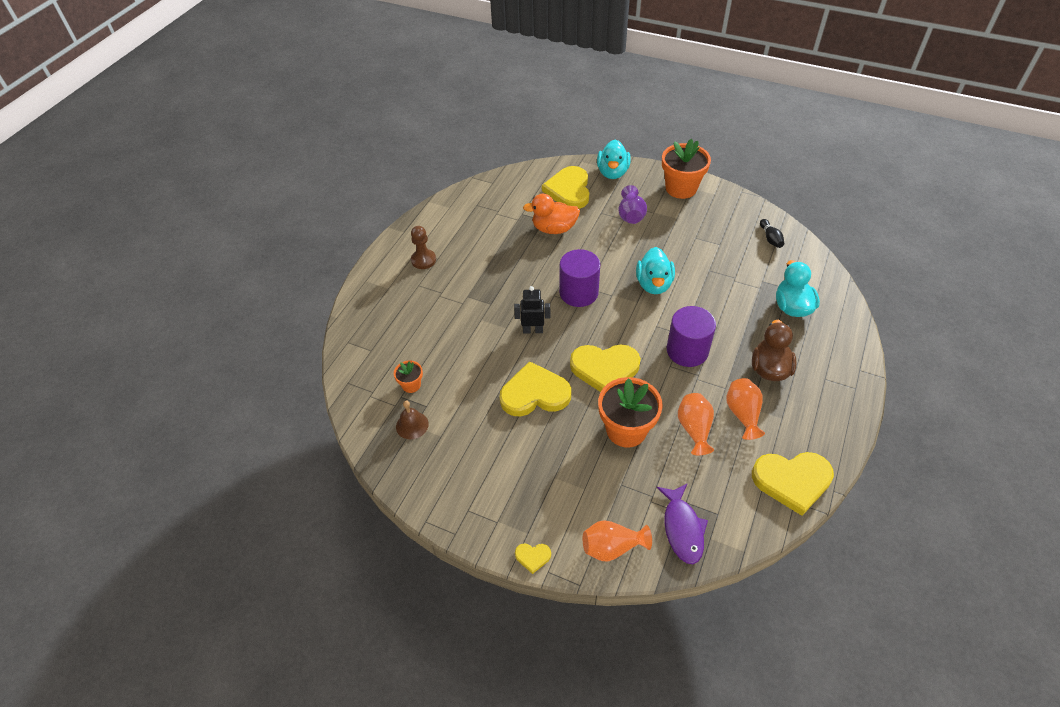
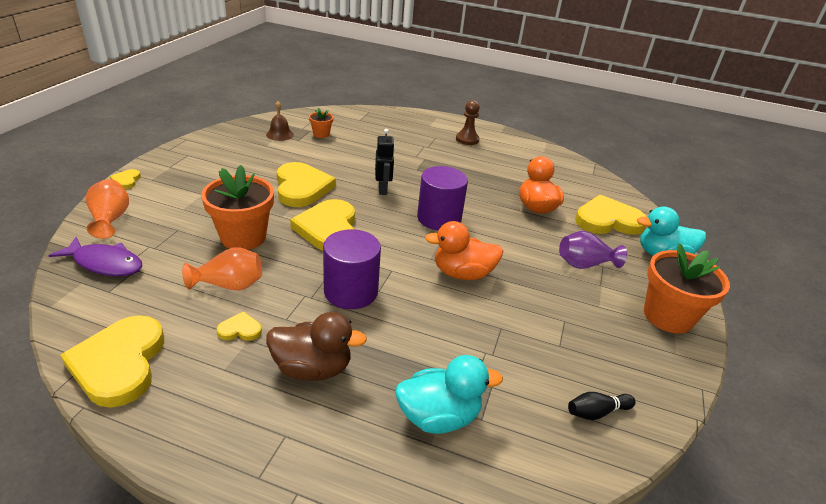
camera: 80 degrees right, 15 degrees down
turquoise duck [636,247,675,294] -> orange duck [425,221,503,280]
purple fish [657,483,708,564] -> purple fish turned 150 degrees counterclockwise [48,237,142,276]
orange vase [726,378,765,440] -> yellow heart [217,311,262,341]

